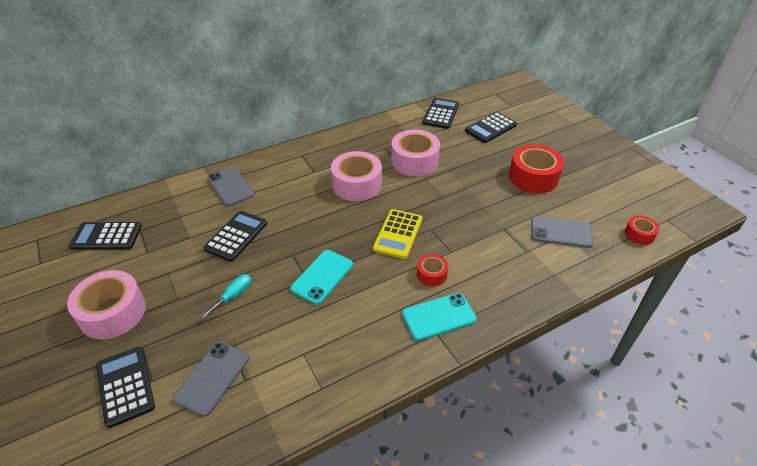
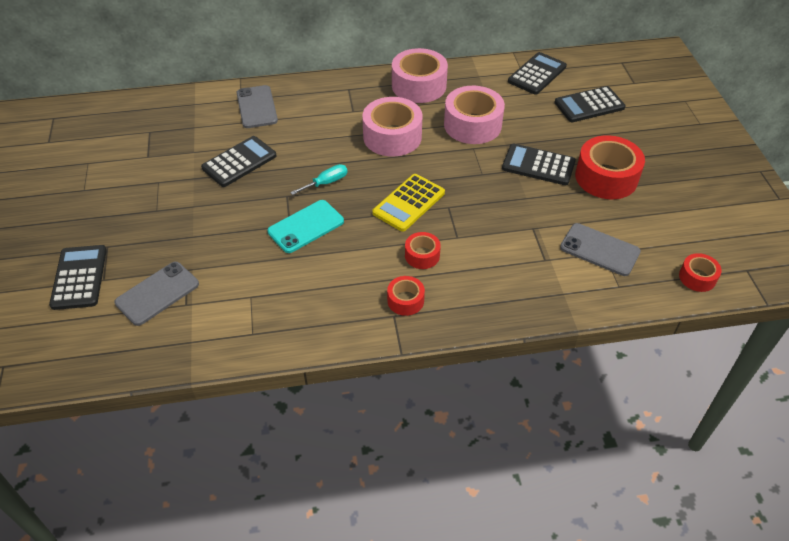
camera: 20 degrees right, 5 degrees up
pink tape [67,270,146,339] -> pink tape moved to [392,48,448,103]
black calculator [69,222,142,250] -> black calculator moved to [502,144,576,185]
turquoise screwdriver [201,274,251,319] -> turquoise screwdriver moved to [290,164,348,195]
turquoise phone [402,293,477,341] -> red tape [387,276,425,316]

